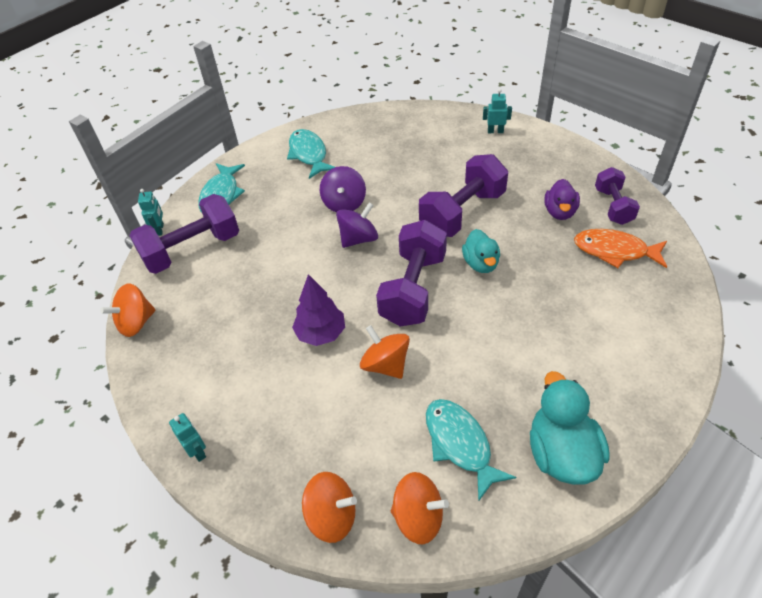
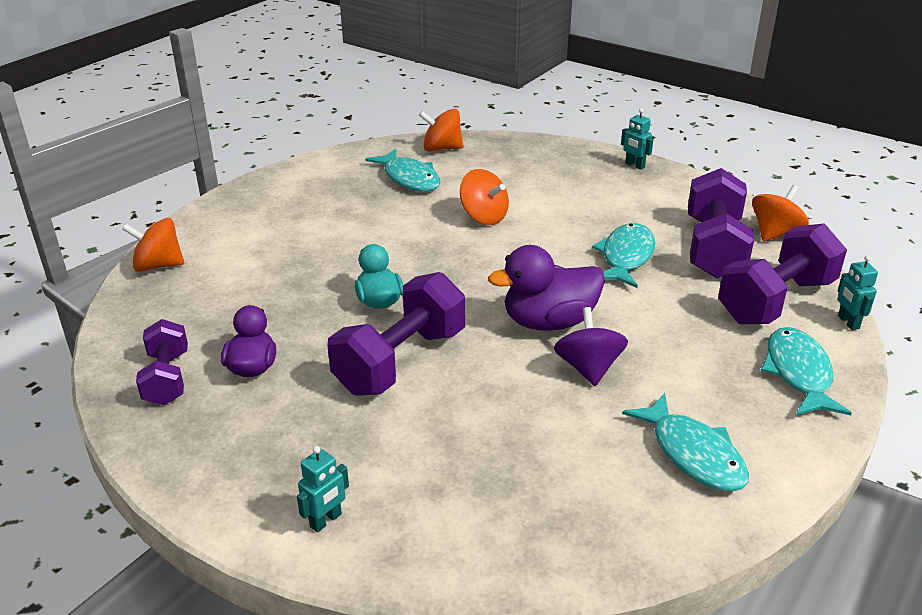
camera: 170 degrees right, 15 degrees down
purple tree [292,274,345,346] -> none
orange spinning top [302,472,357,543] -> orange spinning top moved to [122,218,184,272]
purple spinning top [336,202,378,248] -> purple duck [488,245,605,331]
purple dumbbell [376,220,447,327] -> purple dumbbell moved to [688,168,754,279]
turquoise robot [483,89,512,133] -> turquoise robot turned 45 degrees counterclockwise [297,446,349,532]
turquoise duck [530,371,610,485] -> none
orange fish [574,229,667,268] -> none
none -> turquoise fish [592,223,655,288]

